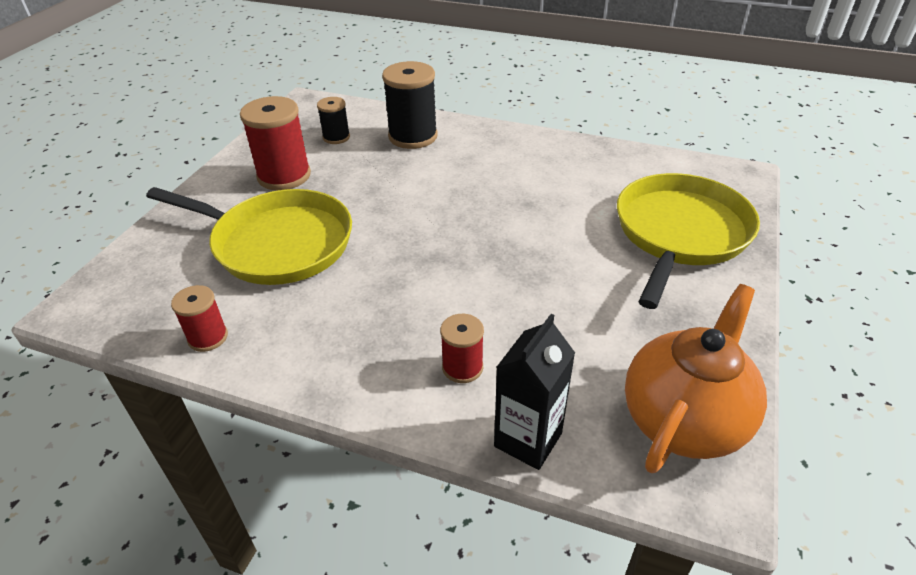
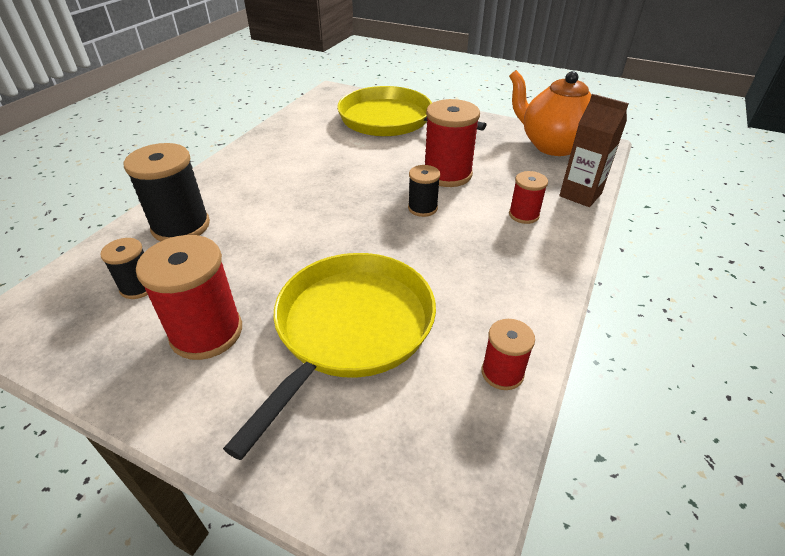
camera: 85 degrees left, 0 degrees up
black carton [494,314,575,470] -> brown carton [559,94,629,207]
none -> black spool [408,165,440,217]
none -> red spool [425,99,480,187]

